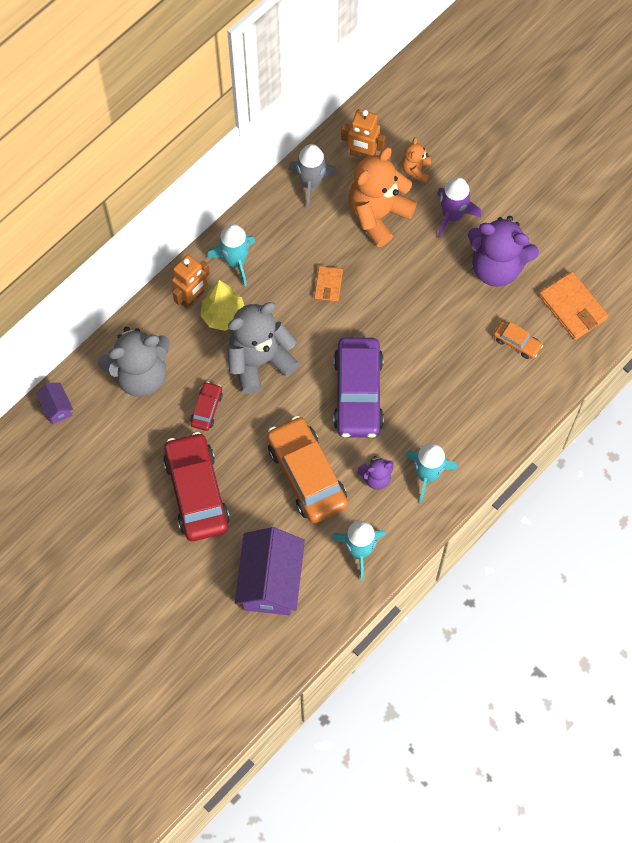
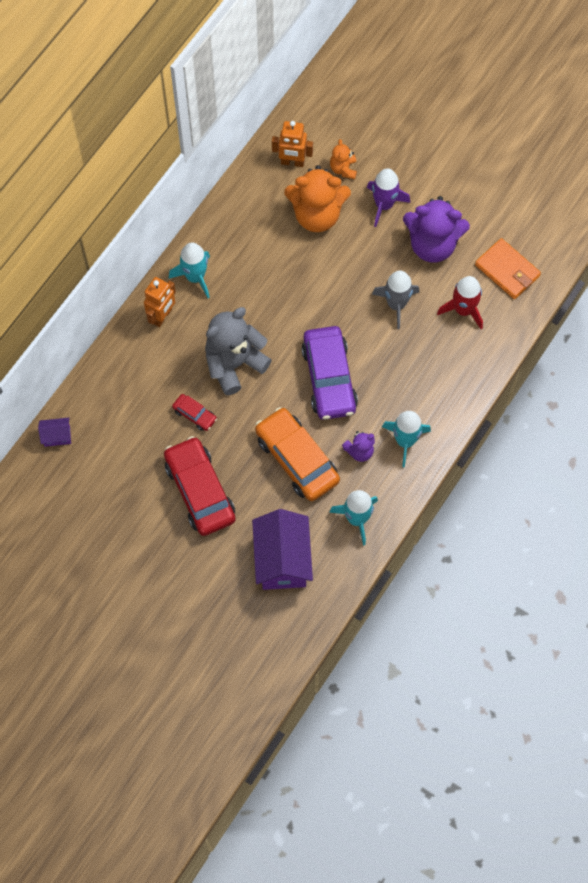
camera: 10 degrees left, 0 degrees up
purple house [36,383,73,424] -> purple house turned 60 degrees counterclockwise [38,418,71,447]
grey teddy bear [98,327,170,397] -> none
red car [190,382,223,431] -> red car turned 120 degrees clockwise [172,394,217,431]
yellow tree [201,280,244,331] -> none
grey rocket [288,144,338,209] -> grey rocket moved to [372,271,419,329]
orange wallet [314,266,343,302] -> none
orange teddy bear [349,147,417,247] -> orange teddy bear turned 120 degrees counterclockwise [284,165,351,232]
orange car [493,321,543,359] -> red rocket [437,276,483,329]

